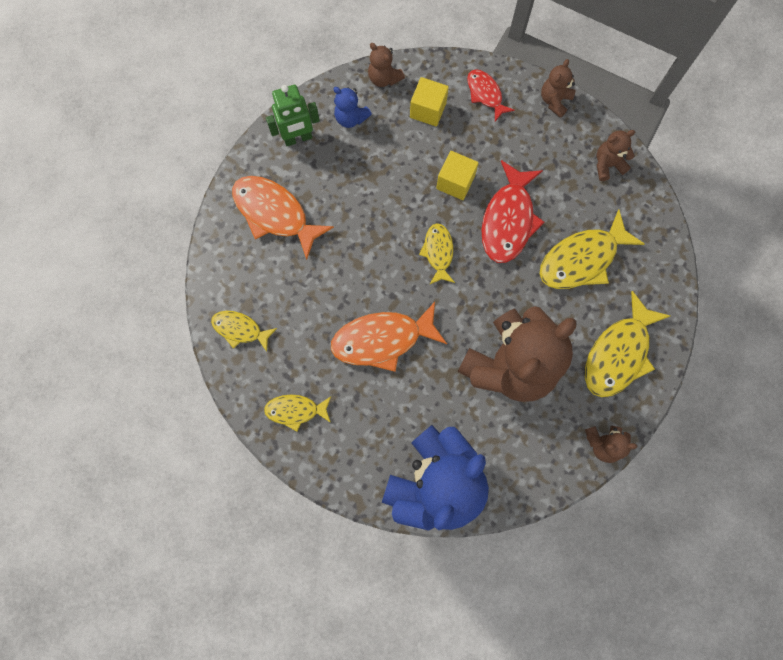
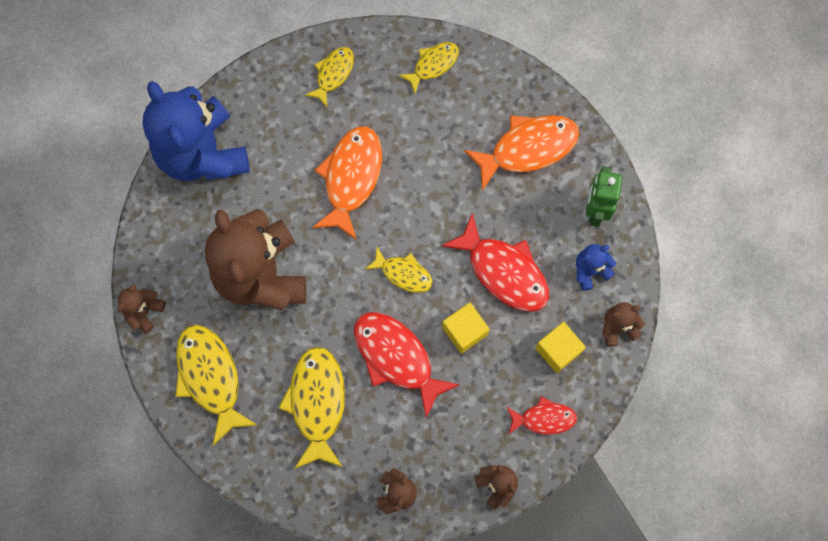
camera: 120 degrees right, 0 degrees up
none -> red fish [441,213,549,312]

